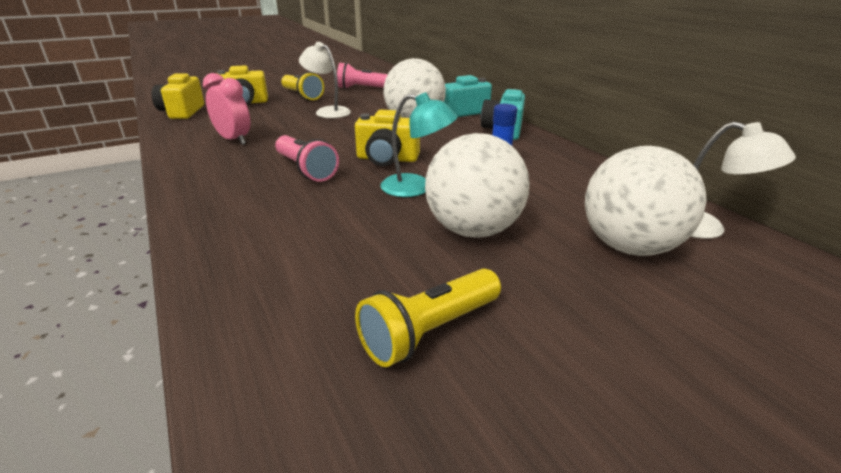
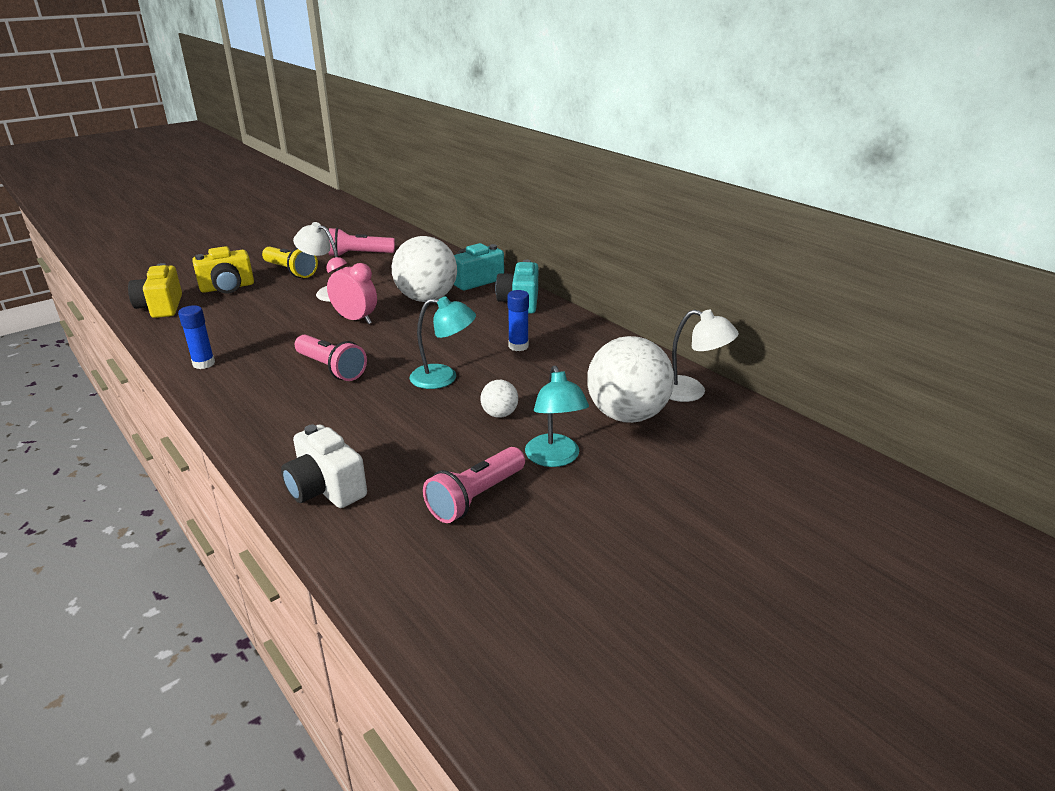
camera: 10 degrees left, 0 degrees up
pink clock [203,73,250,145] -> pink clock moved to [326,257,377,324]
yellow camera [355,110,420,166] -> none
yellow flashlight [355,269,501,367] -> pink flashlight [423,447,525,523]
white ball [425,133,530,238] -> white ball [480,380,518,418], size x0.45
none -> blue glue stick [178,305,215,369]
none -> white camera [281,425,367,508]
none -> turquoise lamp [525,366,589,467]

